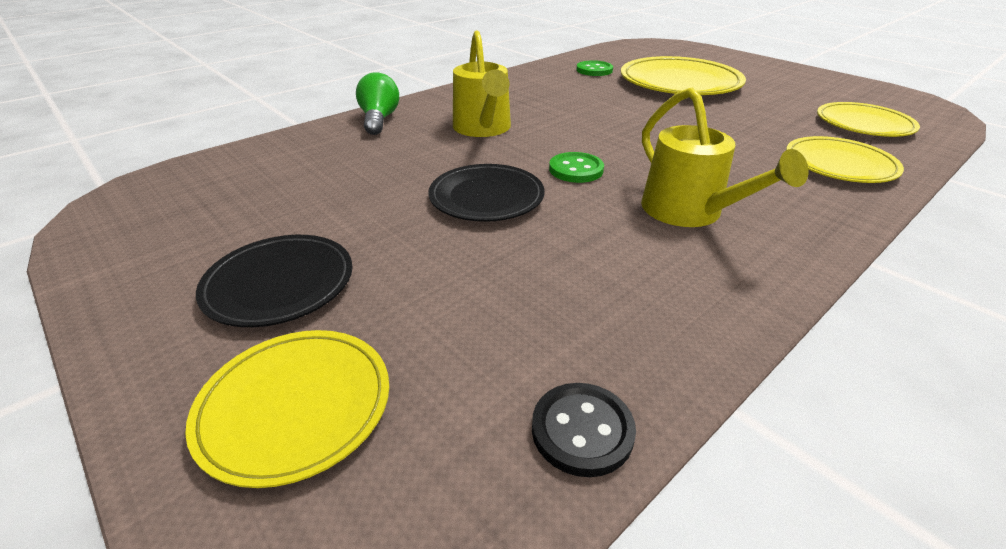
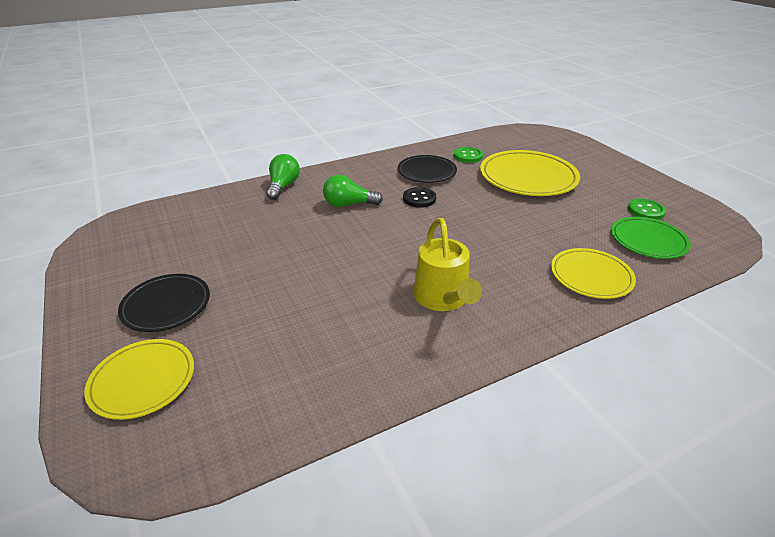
camera: 15 degrees right, 0 degrees up
black plate [428,164,544,222] -> black plate moved to [398,155,457,183]
yellow watering can [453,31,511,137] -> green light bulb [323,175,383,207]
black button [532,383,636,477] -> black button moved to [403,187,436,208]
green button [549,152,604,183] -> green button moved to [628,199,666,220]
yellow plate [817,102,920,137] -> green plate [611,217,691,259]

